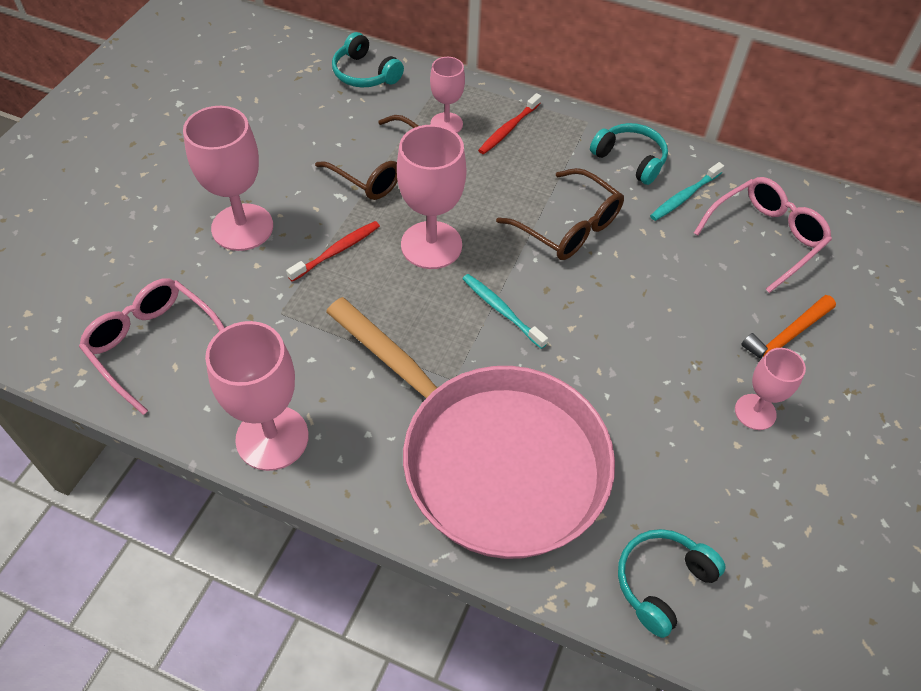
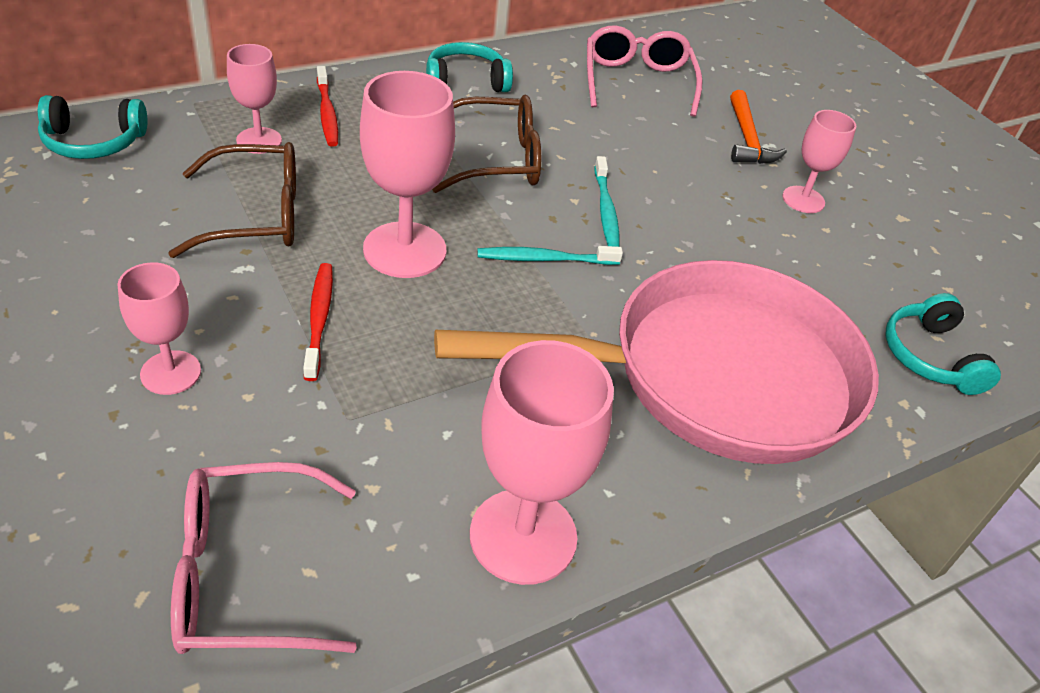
camera: 55 degrees left, 10 degrees down
pink goblet [183,106,273,251] -> pink goblet [118,262,201,395], size x0.59
turquoise toothbrush [650,162,724,221] -> turquoise toothbrush moved to [595,156,620,247]

